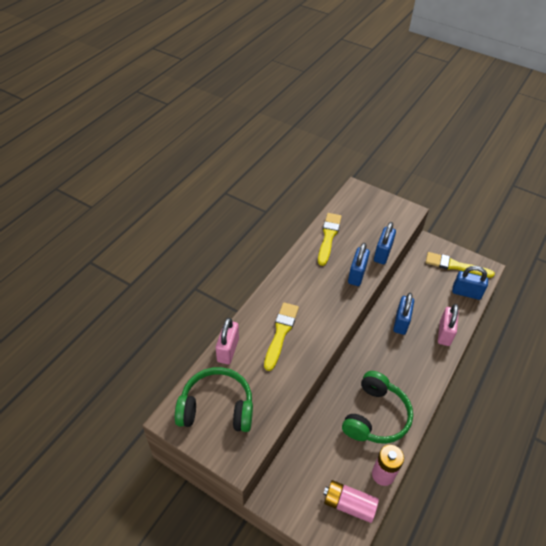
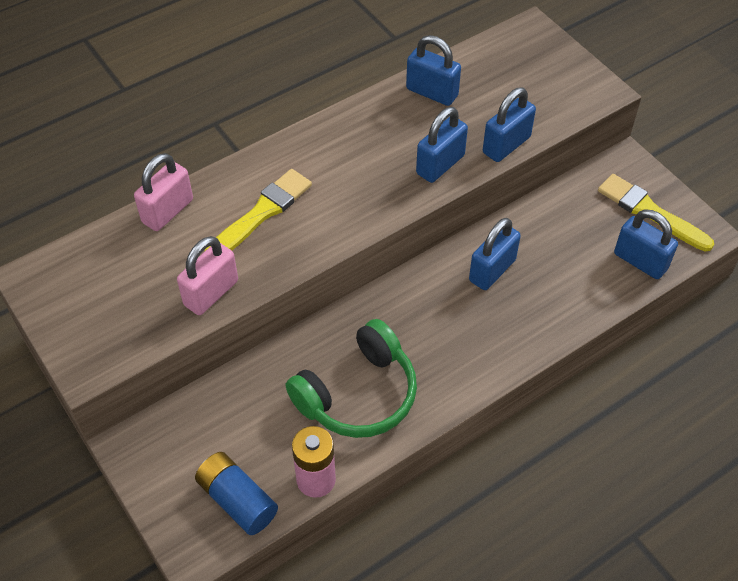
camera: 25 degrees right, 5 degrees up
green headphones [175,367,253,432] -> none
yellow brush [318,213,342,266] -> blue padlock [406,35,461,106]
pink battery [323,480,379,523] -> blue battery [195,452,278,535]
pink padlock [438,304,459,346] -> pink padlock moved to [177,236,238,315]

